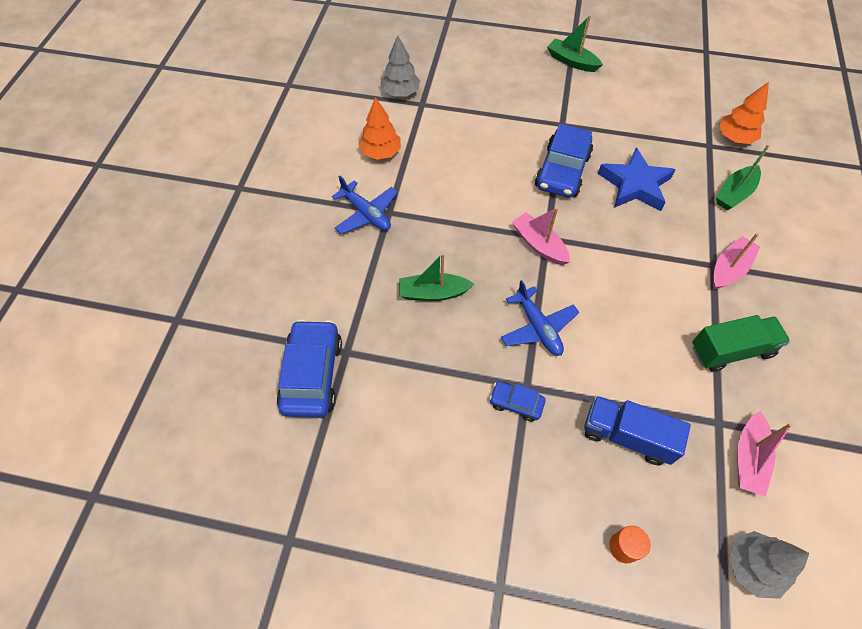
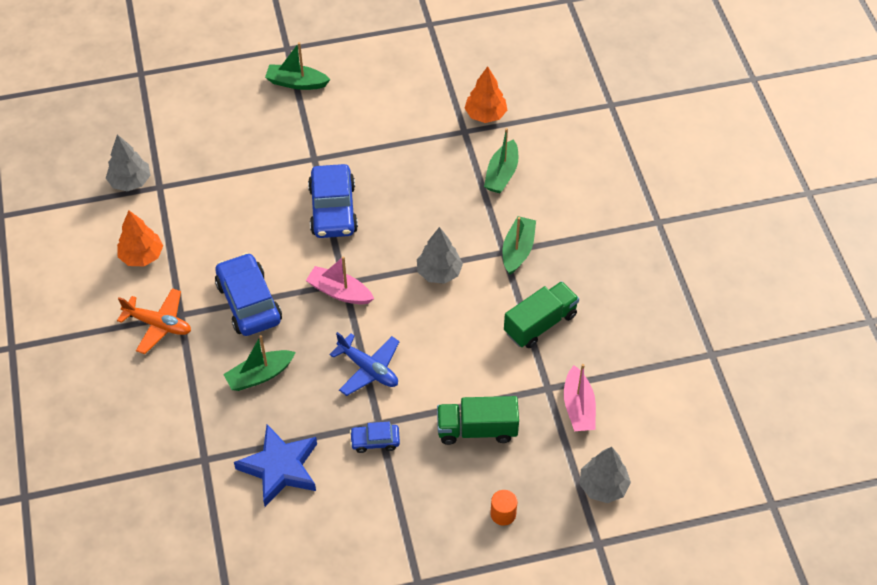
camera: 25 degrees left, 5 degrees down
blue car [277,320,342,418] -> blue car moved to [215,253,282,336]
blue plane [332,175,398,234] -> orange plane [117,288,191,354]
blue truck [584,396,691,465] -> green truck [437,396,519,445]
blue star [598,147,676,211] -> blue star moved to [234,424,317,507]
pink boat [713,233,760,290] -> green boat [503,216,536,275]
none -> grey tree [417,227,463,284]

